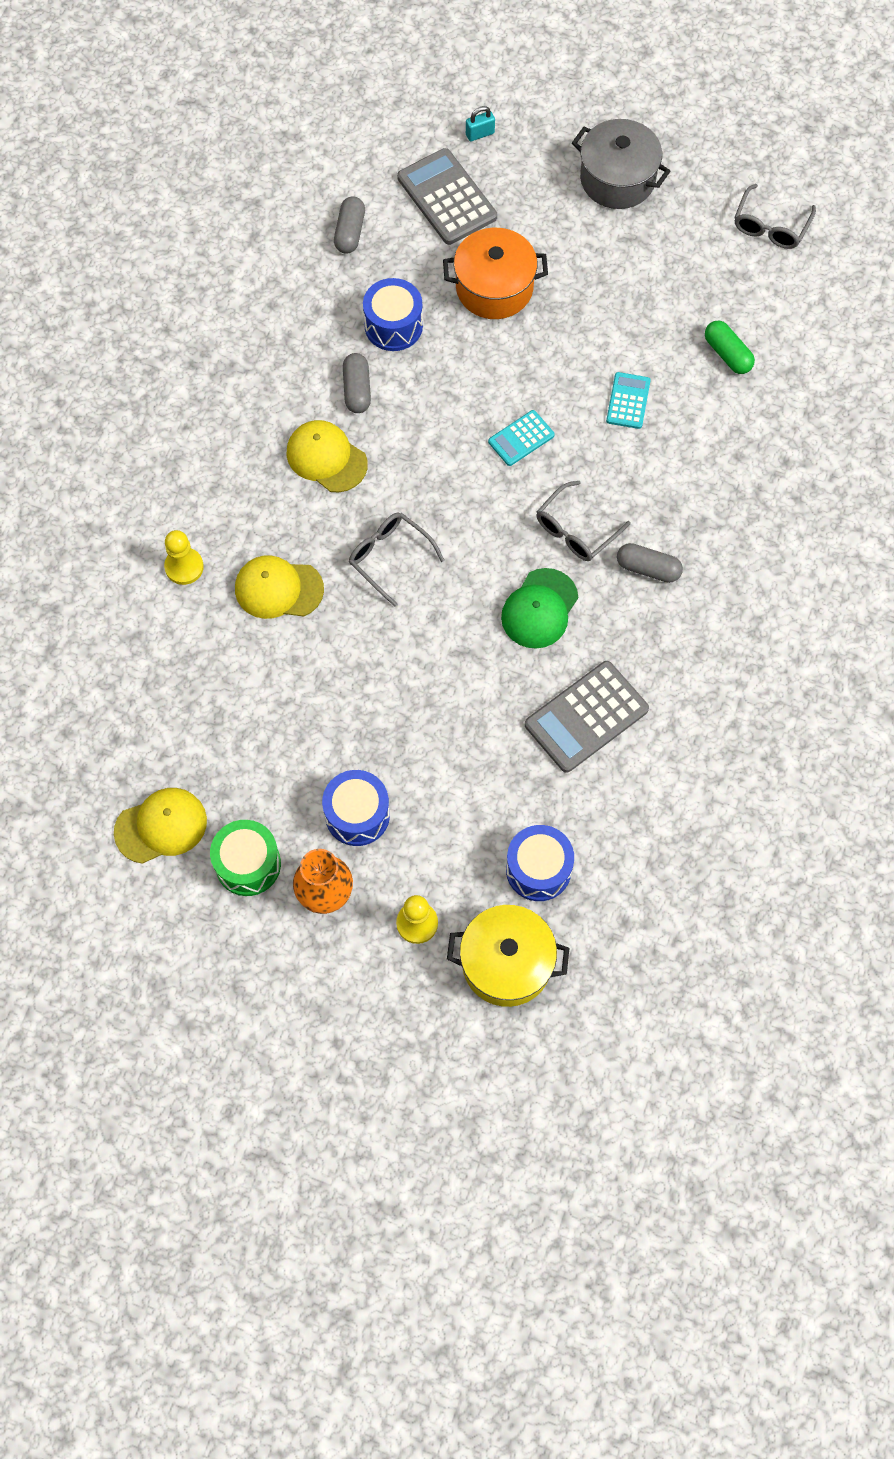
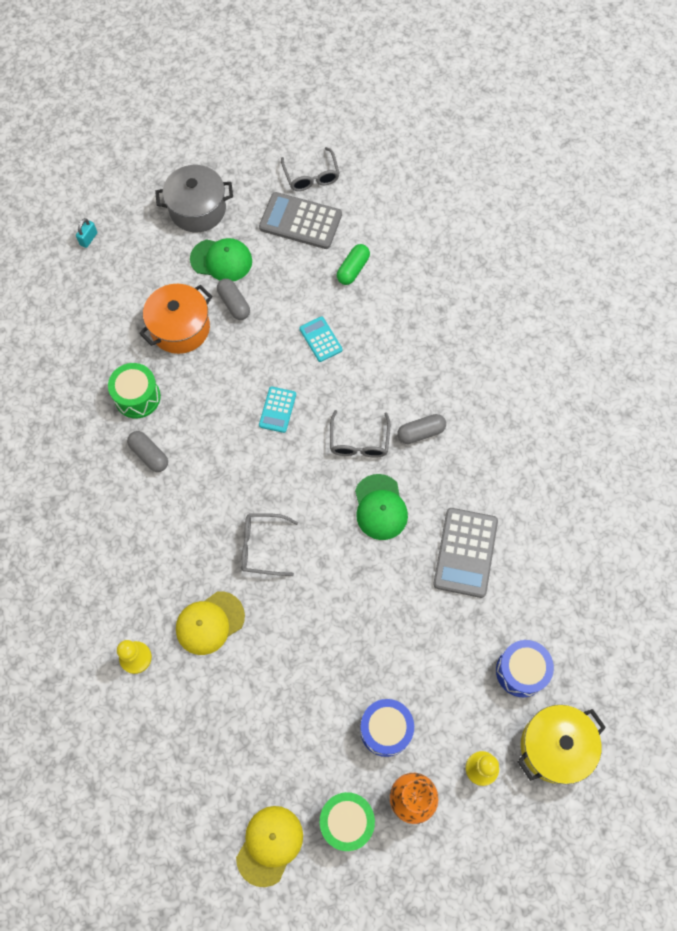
camera: 40 degrees left, 0 degrees up
yellow cap [286,420,368,492] -> none
grey capsule [334,196,365,254] -> grey capsule moved to [217,279,250,320]
blue drum [363,278,423,351] -> green drum [108,363,161,418]
grey calculator [397,148,497,245] -> grey calculator moved to [259,192,342,249]
green capsule [705,321,755,374] -> green capsule turned 75 degrees counterclockwise [337,244,370,285]
none -> green cap [190,238,252,281]

